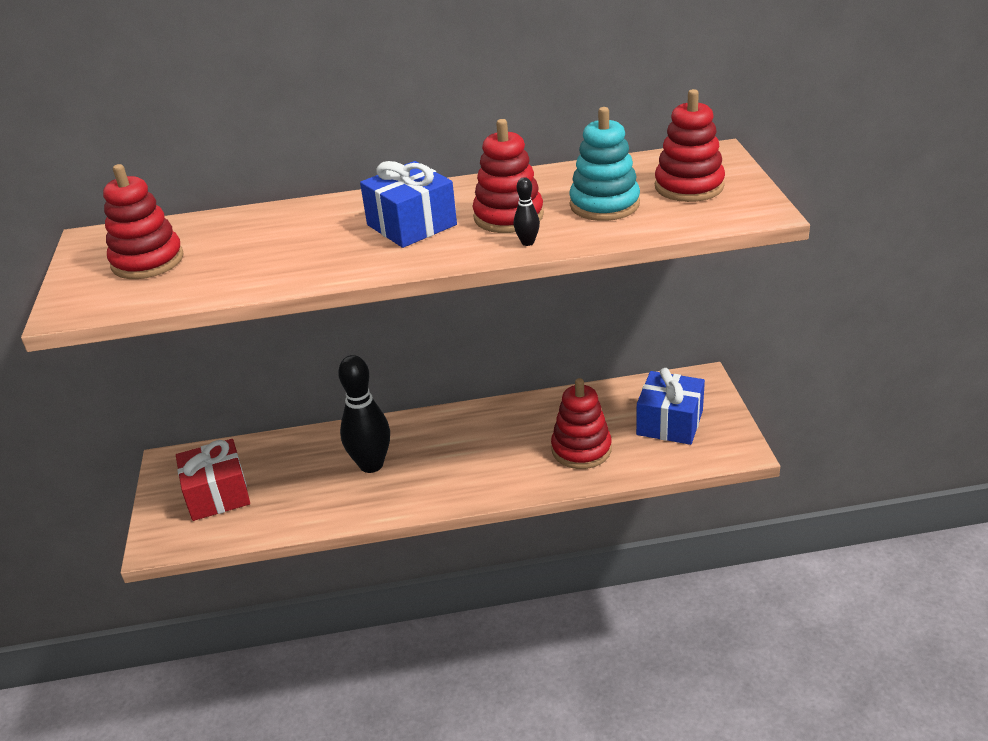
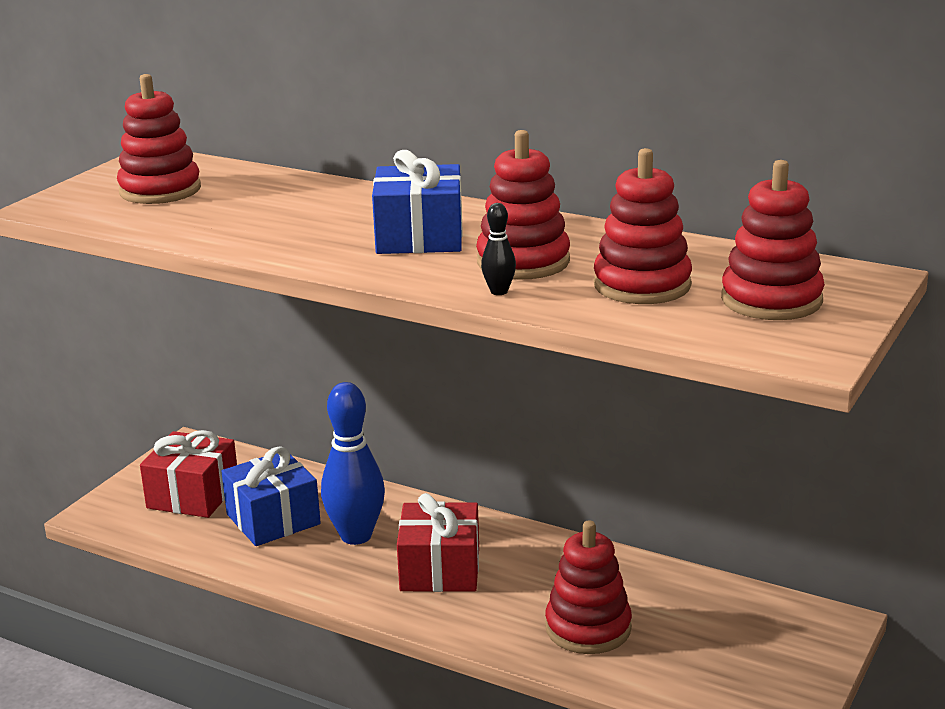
camera: 35 degrees right, 10 degrees down
black bowling pin [338,355,390,473] -> blue bowling pin [321,382,385,545]
turquoise stacking toy [569,107,640,221] -> red stacking toy [594,148,692,304]
blue gift [636,368,705,445] -> blue gift moved to [221,446,321,546]
none -> red gift [397,493,479,592]

